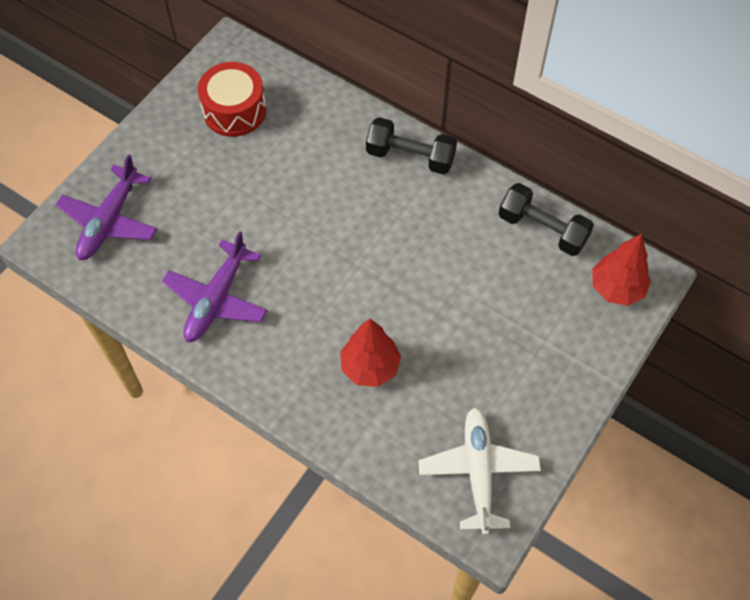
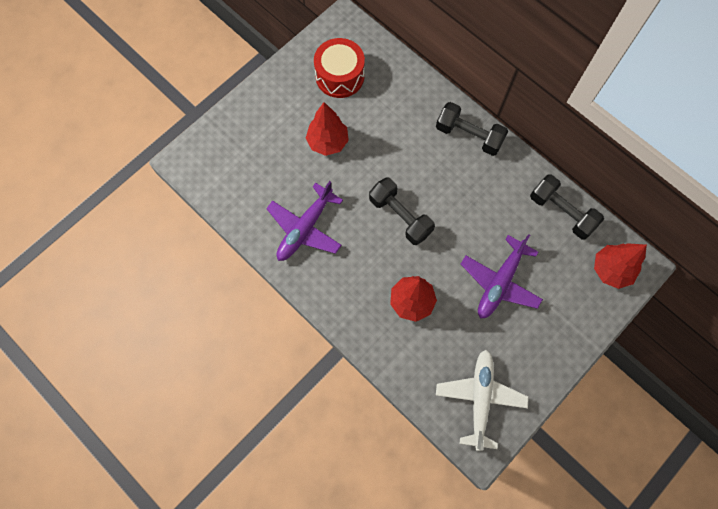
camera: 10 degrees right, 10 degrees up
purple plane [56,154,157,260] -> purple plane moved to [461,234,543,319]
none -> red tree [306,102,349,156]
none -> black dumbbell [369,177,435,245]

